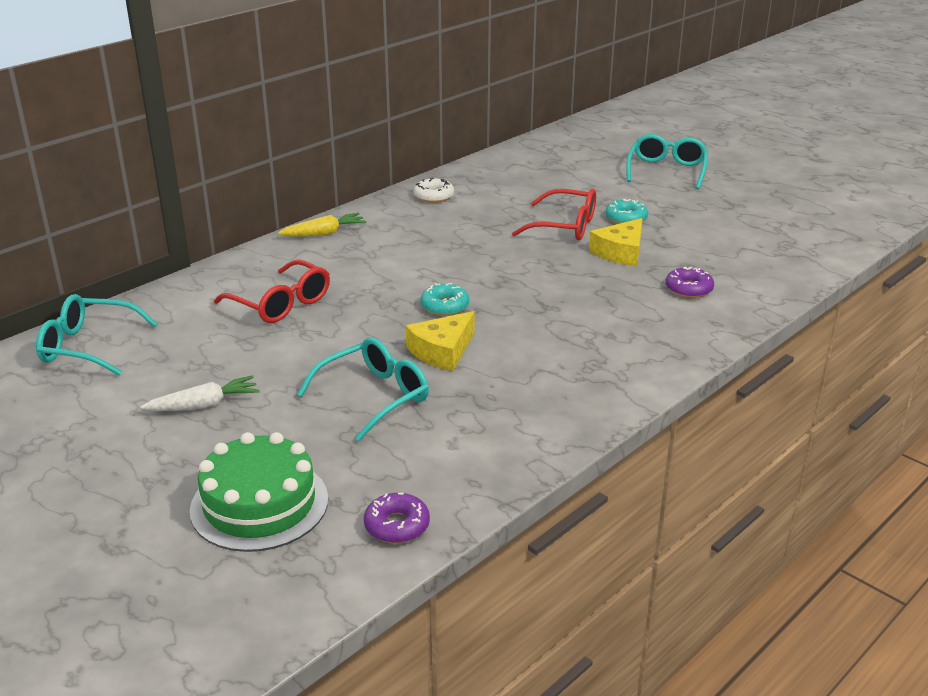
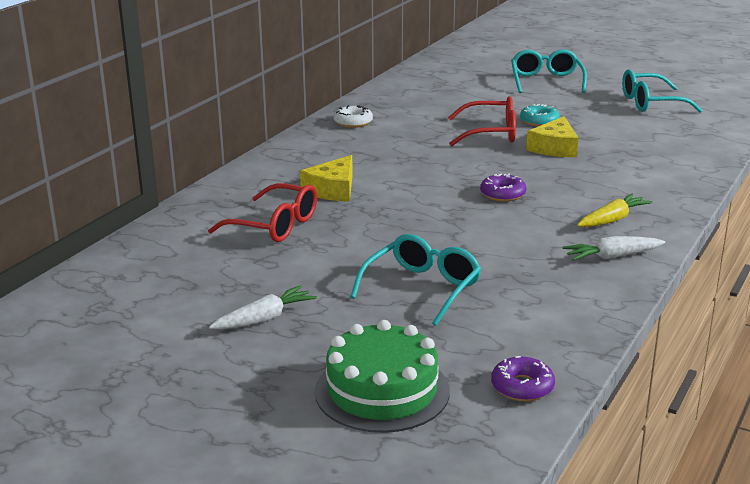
camera: 15 degrees left, 5 degrees down
turquoise glasses [36,294,157,375] -> turquoise glasses moved to [622,69,702,112]
yellow carrot [278,213,366,237] -> yellow carrot moved to [577,194,652,227]
yellow cheese [406,311,475,371] -> yellow cheese moved to [300,155,353,202]
turquoise donut [420,283,469,316] -> none
purple donut [666,267,714,298] -> purple donut moved to [480,174,526,202]
none -> white carrot [563,236,665,261]

